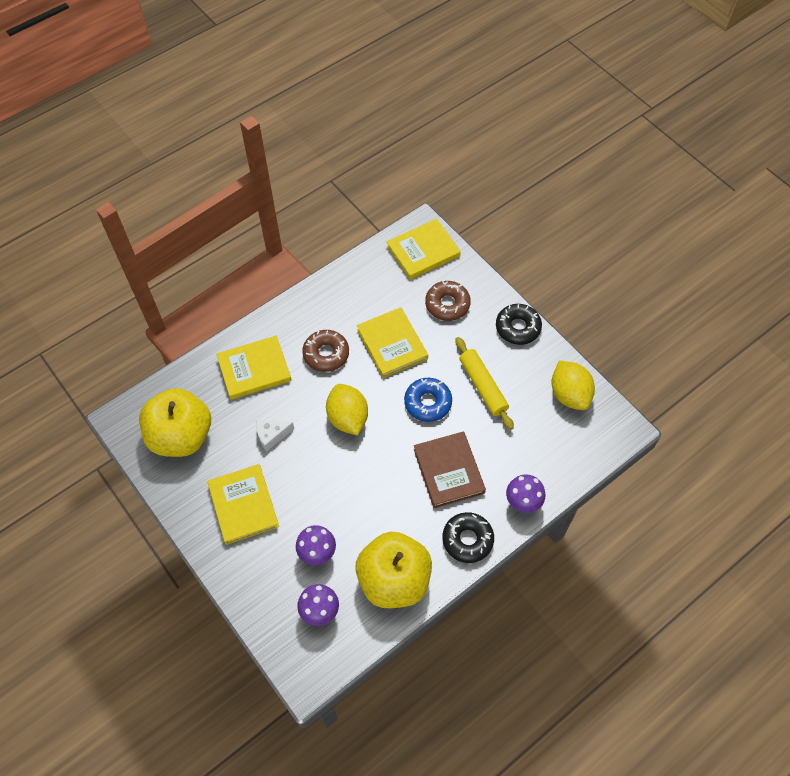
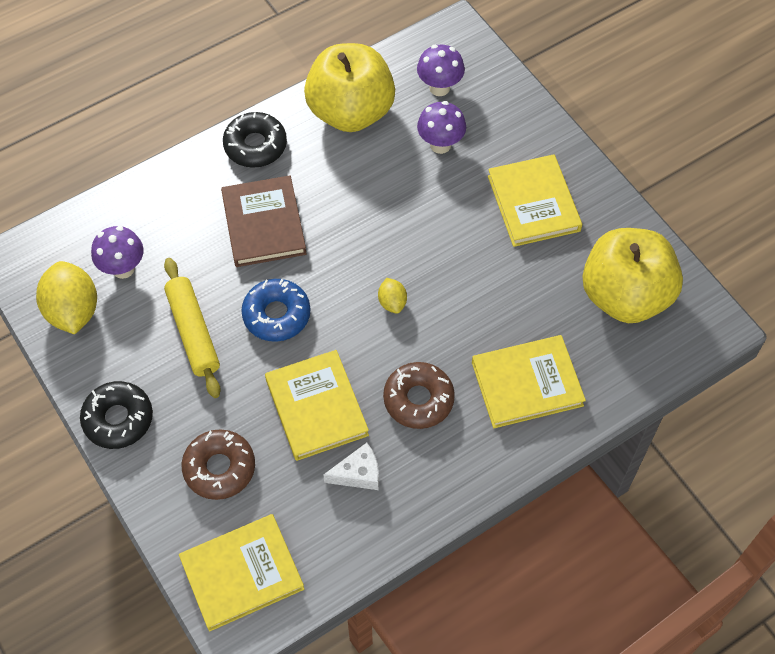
camera: 175 degrees left, 0 degrees up
white cheese [256,420,294,452] -> white cheese moved to [323,443,379,490]
yellow lemon [326,384,368,436] -> yellow lemon [378,278,407,314], size x0.50
purple mushroom [506,474,545,513] -> purple mushroom moved to [91,226,144,279]

